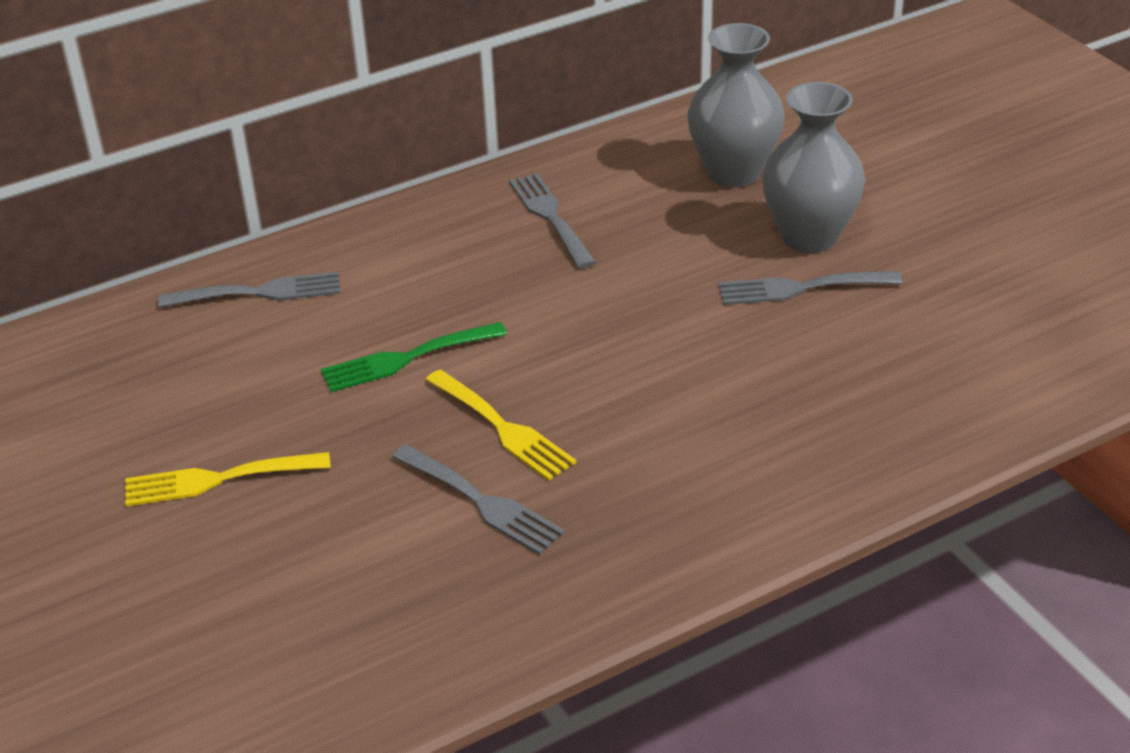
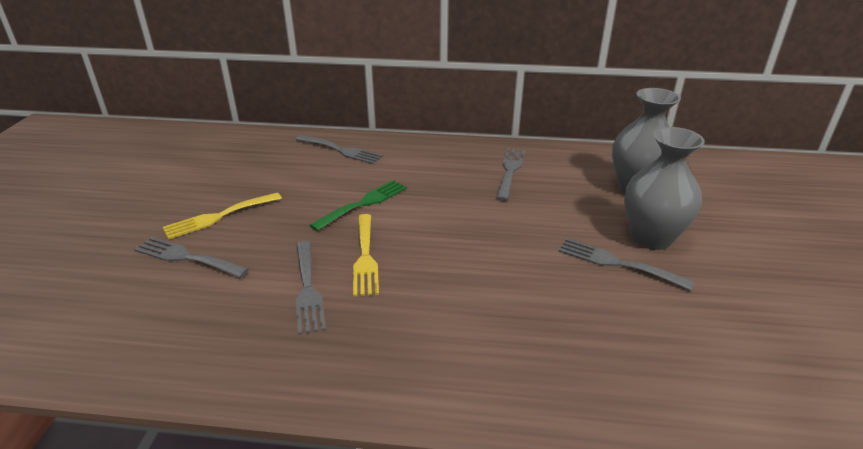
camera: 35 degrees right, 5 degrees down
yellow fork [125,452,331,507] -> yellow fork turned 60 degrees counterclockwise [163,192,282,239]
green fork [321,322,507,392] -> green fork turned 120 degrees clockwise [310,180,407,231]
none -> grey fork [134,237,249,278]

